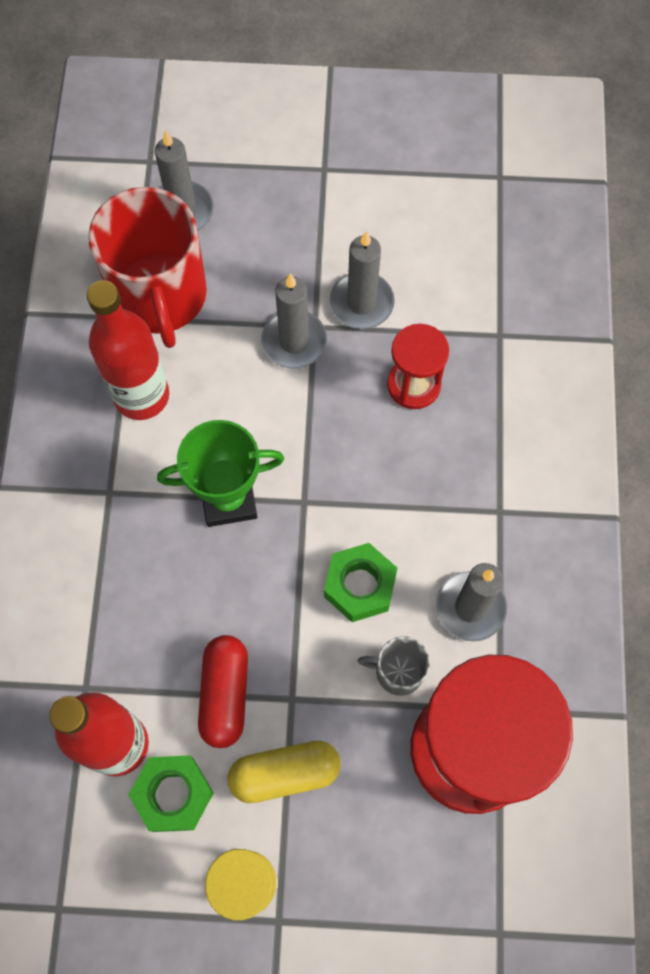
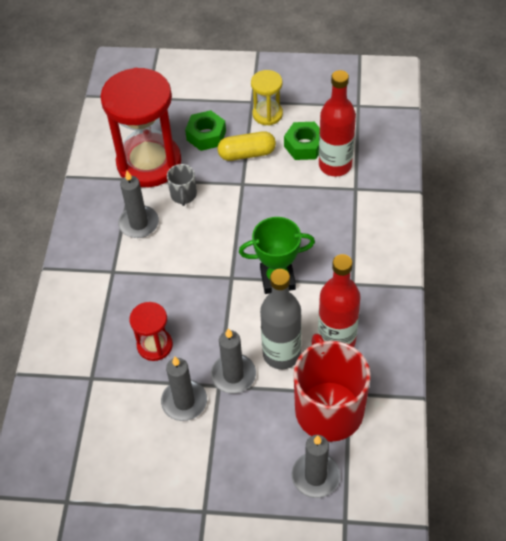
camera: 175 degrees left, 15 degrees down
red capsule [198,635,248,748] -> none
green nut [324,543,398,622] -> green nut moved to [185,110,226,151]
grey mug [358,636,430,696] -> grey mug turned 75 degrees clockwise [167,164,197,206]
none -> grey bottle [260,269,301,369]

